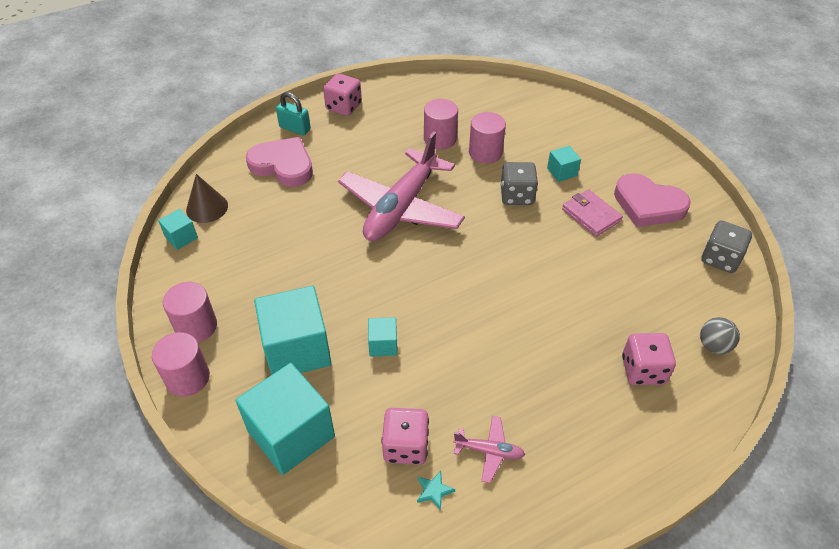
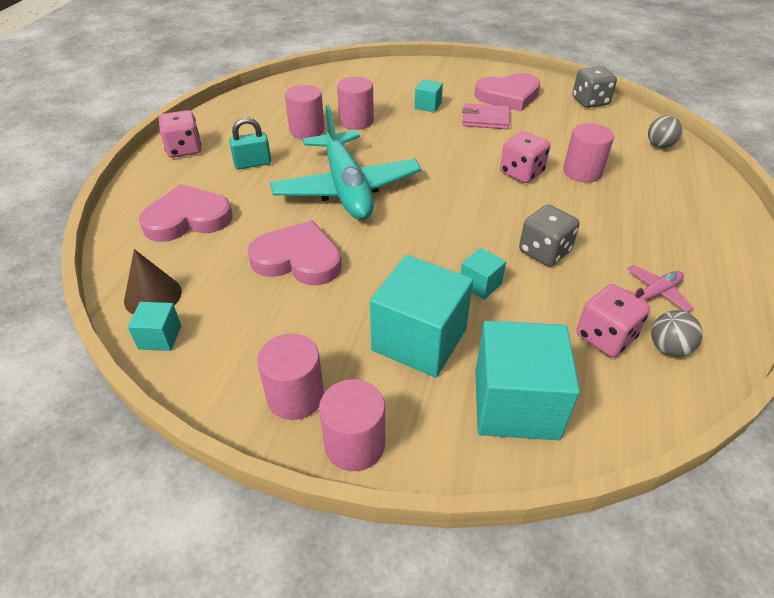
camera: 45 degrees left, 5 degrees down
turquoise padlock [276,92,311,135] -> turquoise padlock moved to [229,117,271,169]
pink plane [338,131,465,241] -> turquoise plane [270,105,422,220]
turquoise star [417,471,455,511] -> grey ball [651,310,703,357]
grey dice [500,162,538,205] -> grey dice moved to [519,205,580,267]
pink dice [622,333,676,385] -> pink dice moved to [500,131,550,183]
none -> pink heart [247,221,342,285]
none -> pink cylinder [563,123,614,183]

